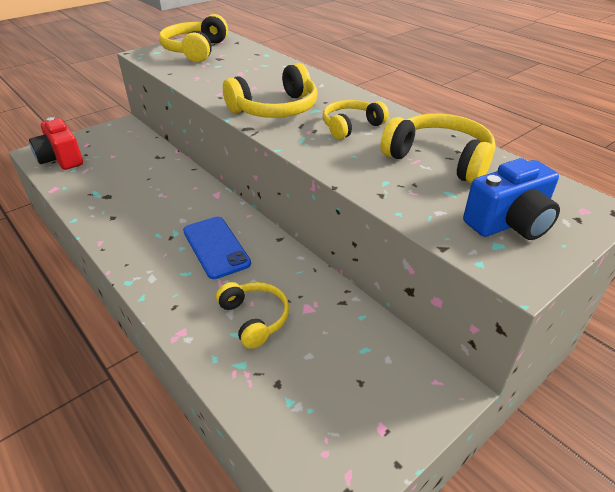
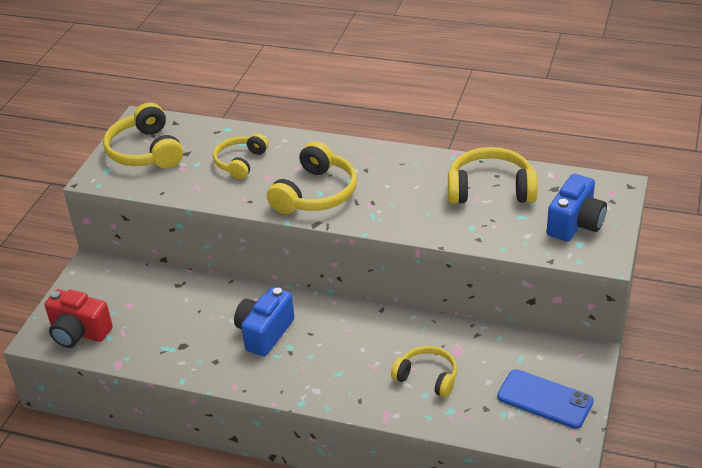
camera: 30 degrees left, 0 degrees up
blue phone [183,217,251,279] -> blue phone moved to [497,369,594,429]
yellow headphones [323,100,389,140] -> yellow headphones moved to [213,133,268,179]
none -> blue camera [234,287,295,356]

